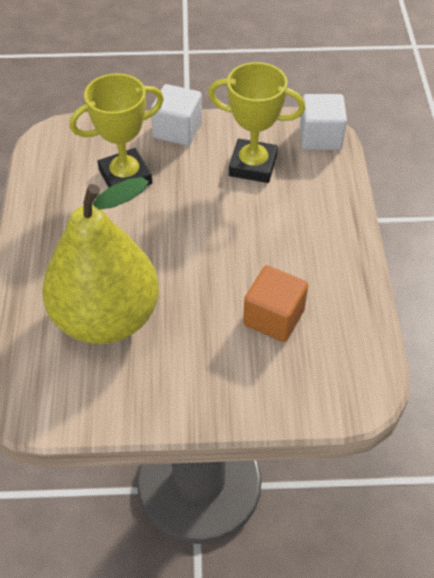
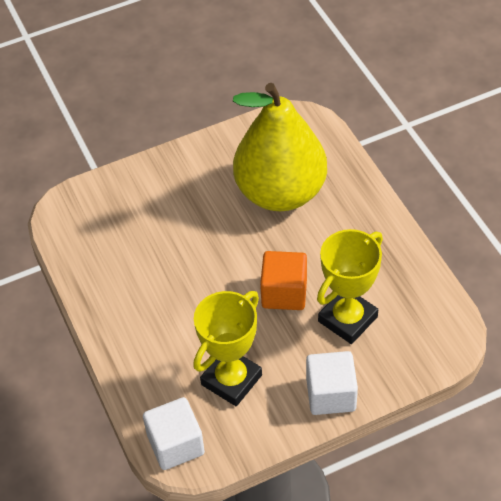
camera: 160 degrees right, 0 degrees up
yellow trophy [208,62,305,183] -> yellow trophy turned 45 degrees counterclockwise [193,291,262,406]
orange cube [243,265,308,342] -> orange cube moved to [260,251,307,310]

